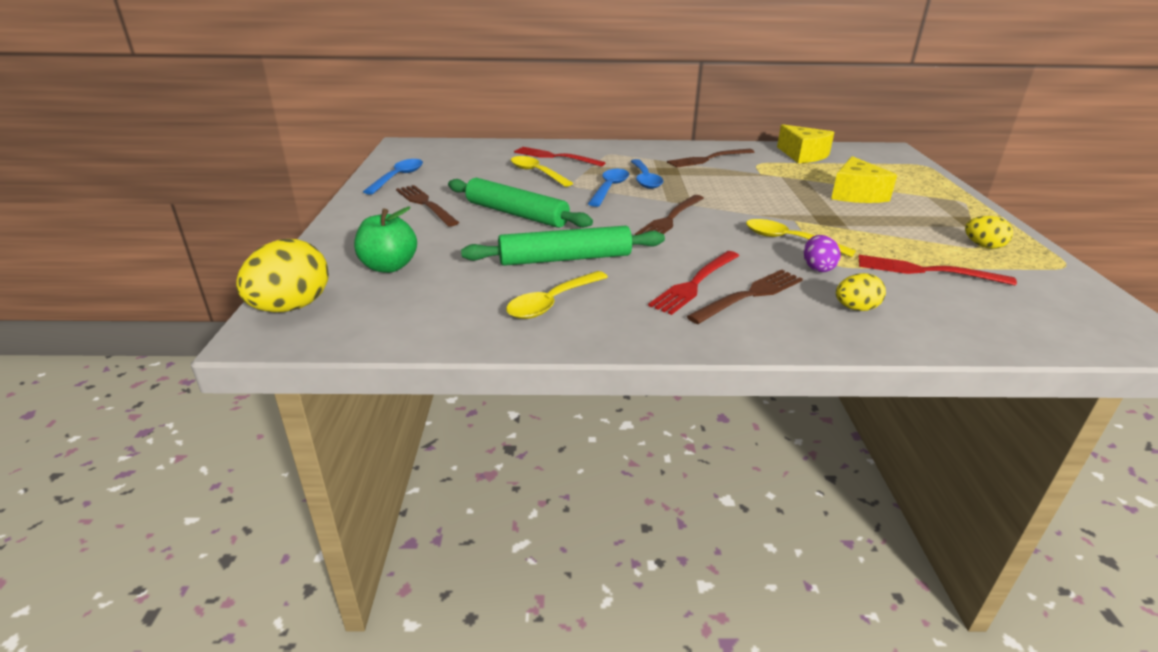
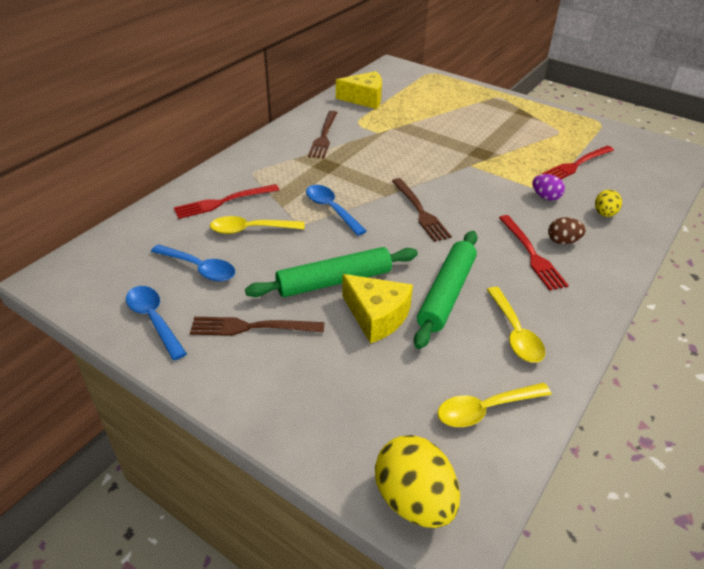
camera: 55 degrees left, 10 degrees up
green apple [354,207,417,273] -> none
blue spoon [631,159,663,189] -> blue spoon moved to [151,244,235,281]
brown fork [687,270,803,324] -> brown egg [548,217,586,244]
yellow spoon [746,219,856,257] -> yellow spoon moved to [437,383,552,427]
yellow cheese [831,156,897,203] -> yellow cheese moved to [342,274,413,344]
yellow egg [965,216,1013,249] -> none

